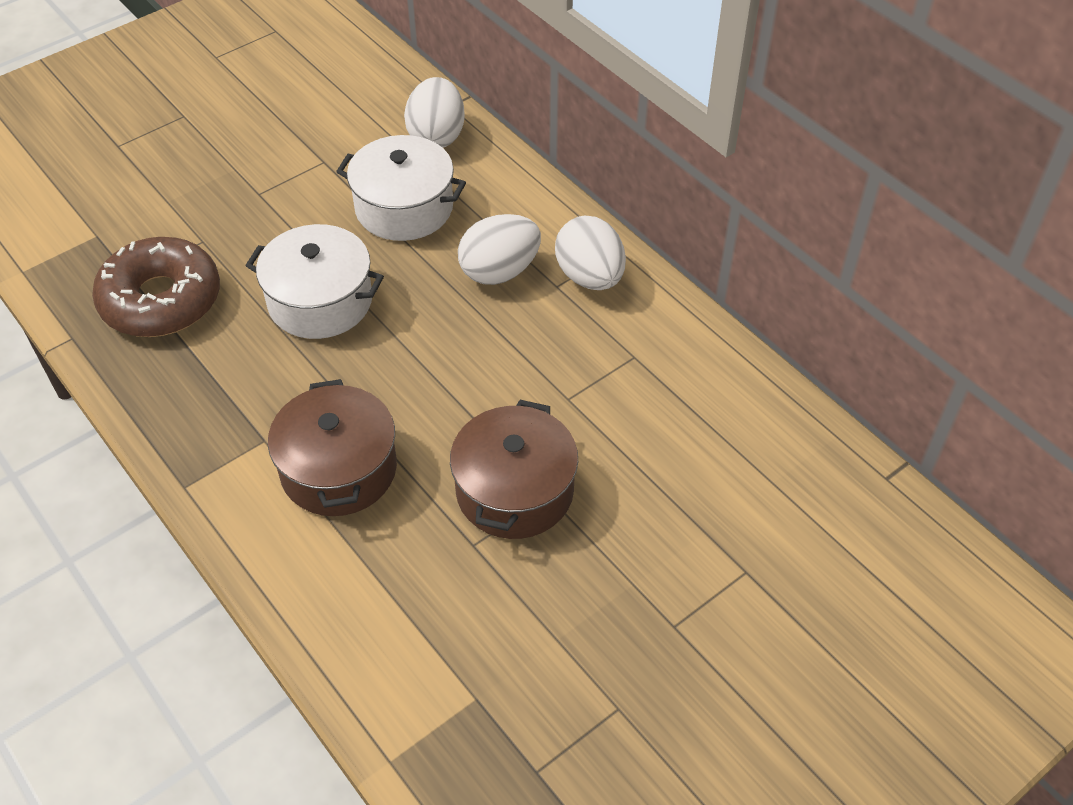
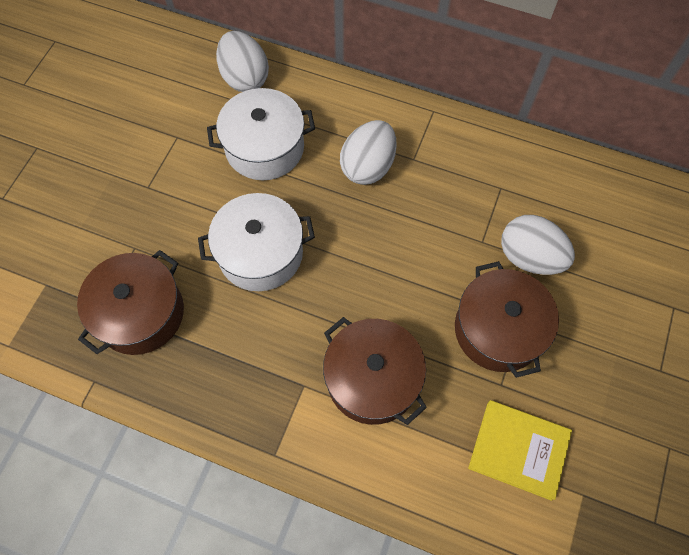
camera: 30 degrees left, 15 degrees up
brown donut [92,237,220,337] -> brown pot [77,250,184,355]
white egg [555,216,626,290] -> white egg moved to [501,215,575,275]
none -> yellow book [468,400,572,501]

